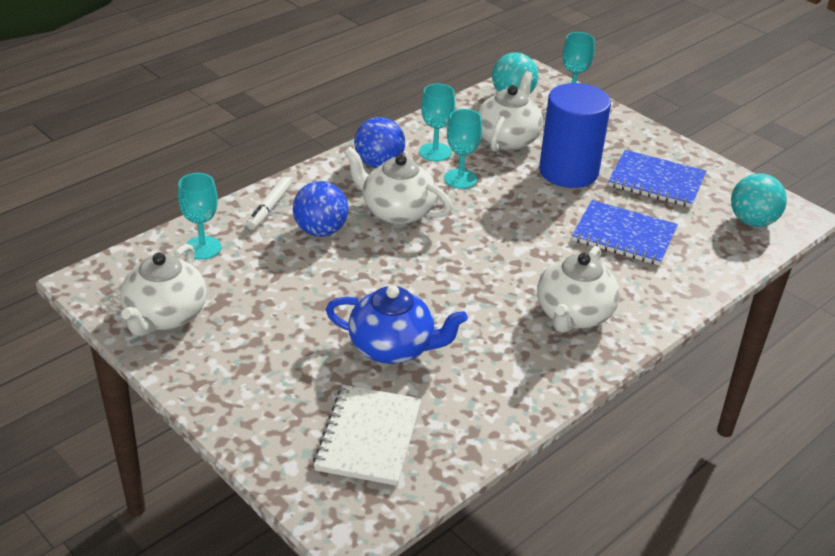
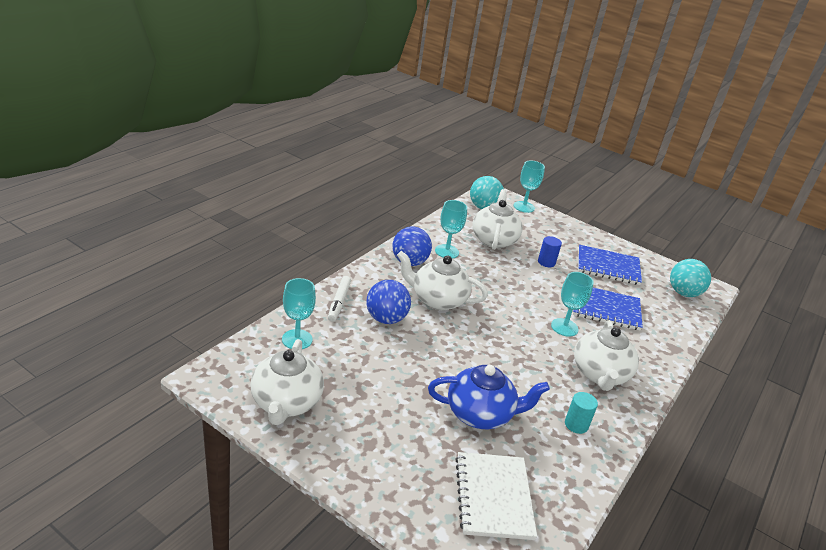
camera: 15 degrees left, 5 degrees down
turquoise goblet [444,109,482,189] -> turquoise goblet moved to [551,272,594,337]
blue cylinder [539,83,611,188] -> blue cylinder [538,236,562,267], size x0.41
none -> turquoise cylinder [565,392,598,434]

